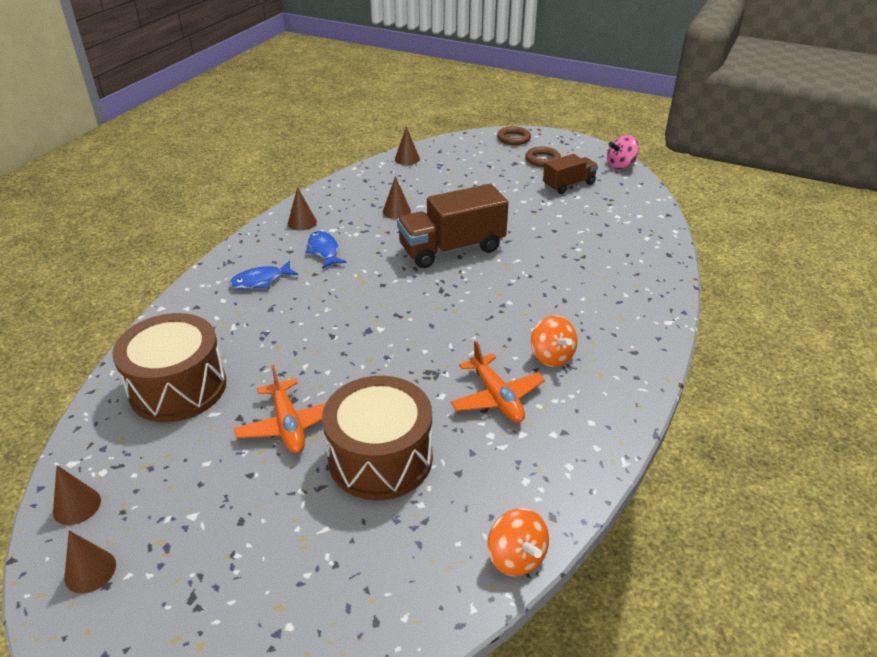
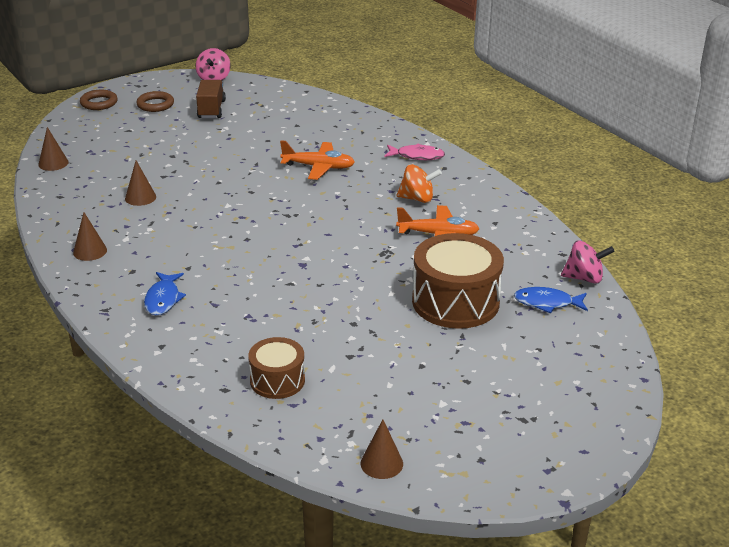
camera: 60 degrees left, 5 degrees down
brown cone [64,531,116,593] -> none
brown drum [112,313,226,422] -> brown drum [248,337,305,399], size x0.57
orange plane [234,365,326,454] -> orange plane moved to [280,140,355,180]
blue fish [305,231,347,269] -> blue fish moved to [514,287,588,313]
brown truck [397,184,509,268] -> none
orange spinning top [488,508,549,576] -> pink spinning top [561,240,615,284]
none -> pink fish [385,144,445,160]

